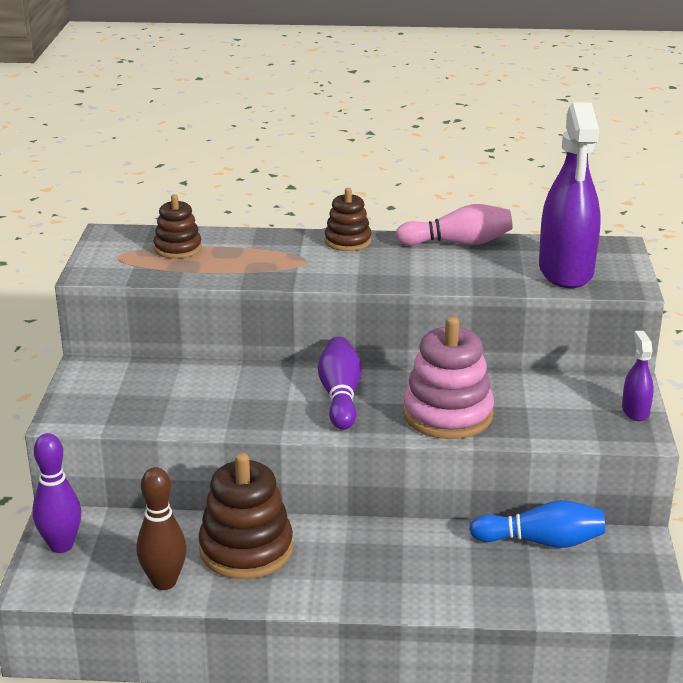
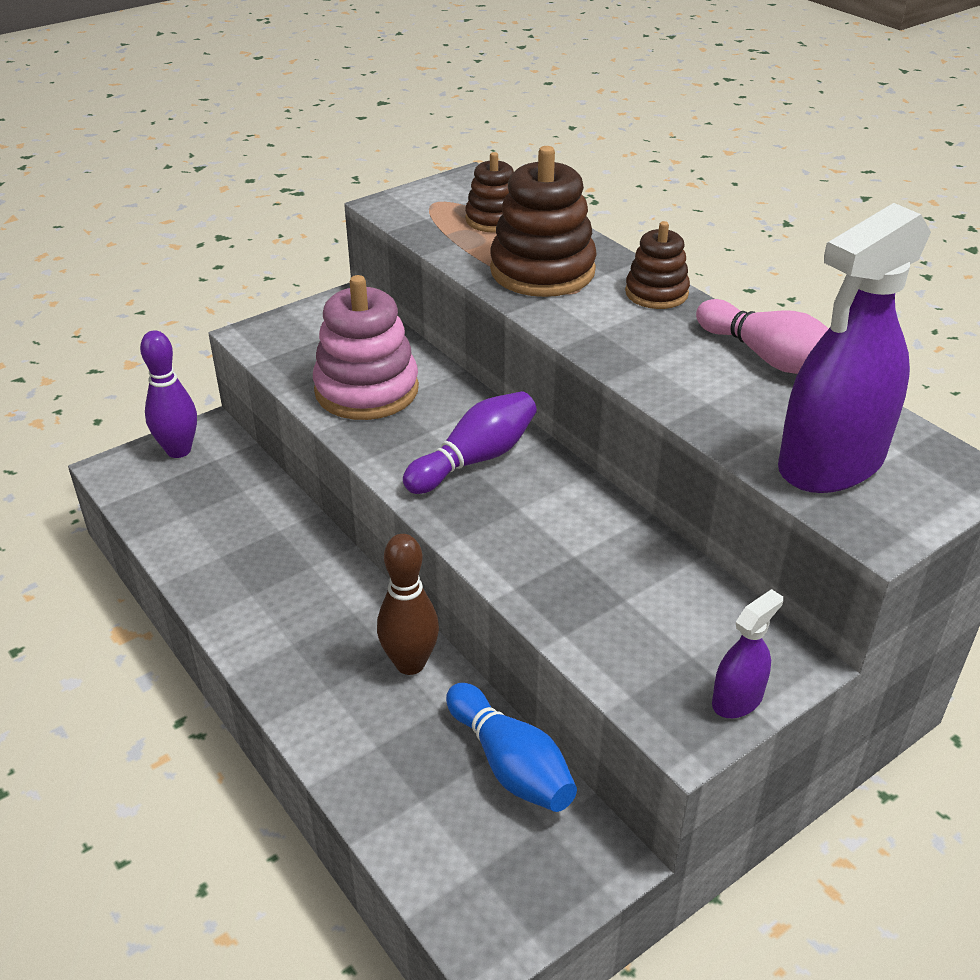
camera: 50 degrees right, 10 degrees up
brown bowling pin [137,467,187,590] -> brown bowling pin moved to [377,534,439,675]
brown stacking toy [198,453,293,579] -> brown stacking toy moved to [490,146,597,297]
pink stacking toy [403,317,494,439] -> pink stacking toy moved to [313,275,419,420]

